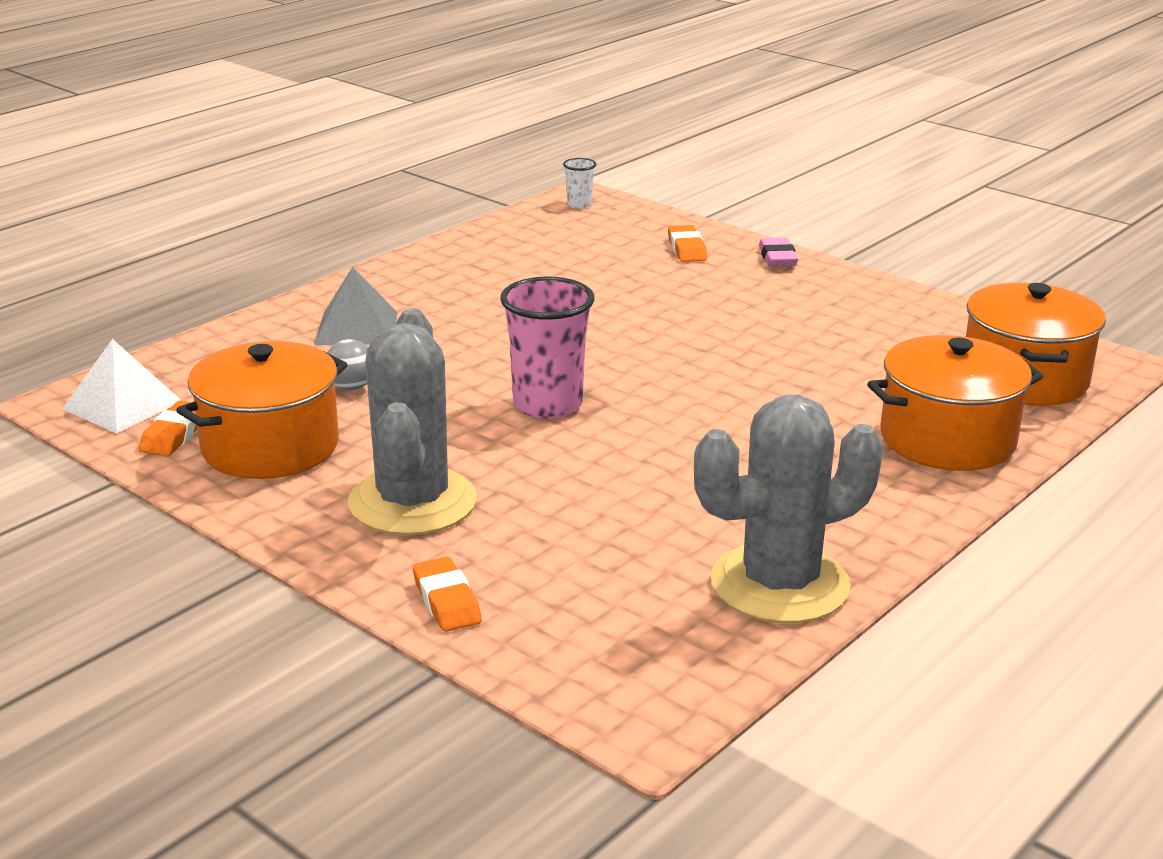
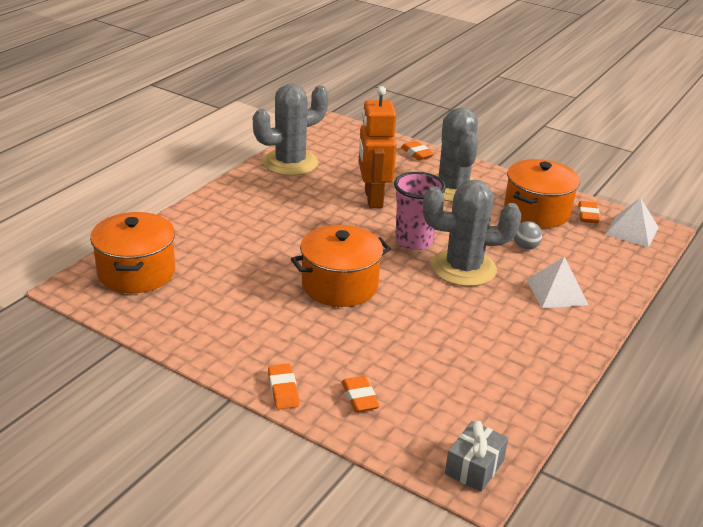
camera: 170 degrees right, 5 degrees up
grey pyramid [314,267,398,345] -> white pyramid [527,257,588,308]
white cup [563,158,597,209] -> grey gift [445,421,508,492]
pink eraser [759,237,798,267] -> orange eraser [268,364,299,410]
orange pot [867,335,1043,471] -> orange pot moved to [291,225,391,307]
none -> orange robot [358,86,397,208]
none -> grey cactus [423,180,521,286]

